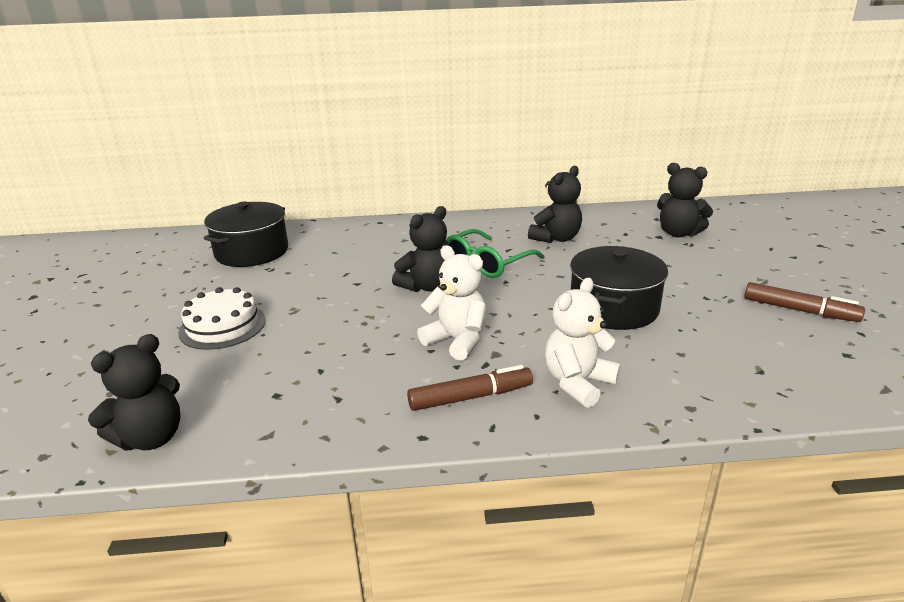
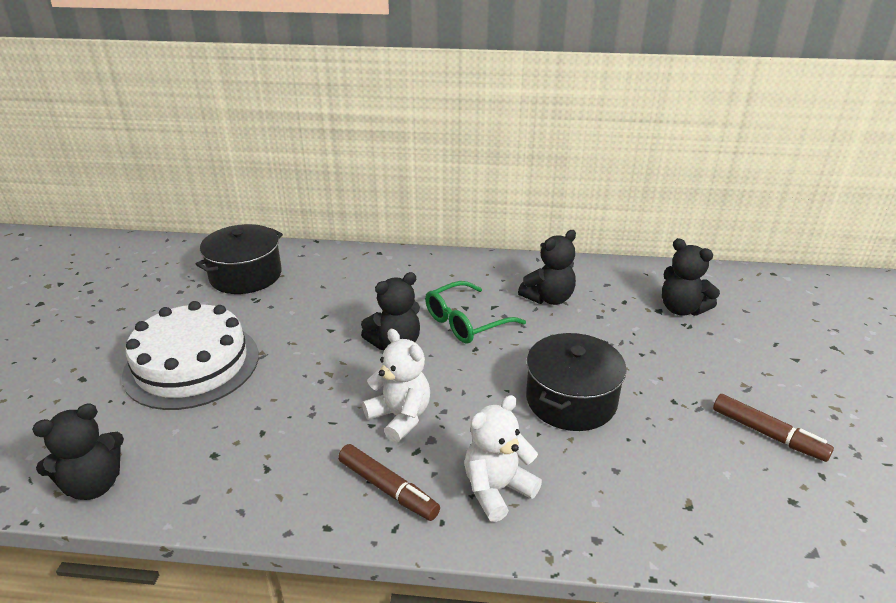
camera: 10 degrees right, 5 degrees up
white cake [178,287,266,350] -> white cake [122,301,259,410], size x1.64
brown marker [407,365,533,411] -> brown marker turned 45 degrees clockwise [338,444,440,521]

